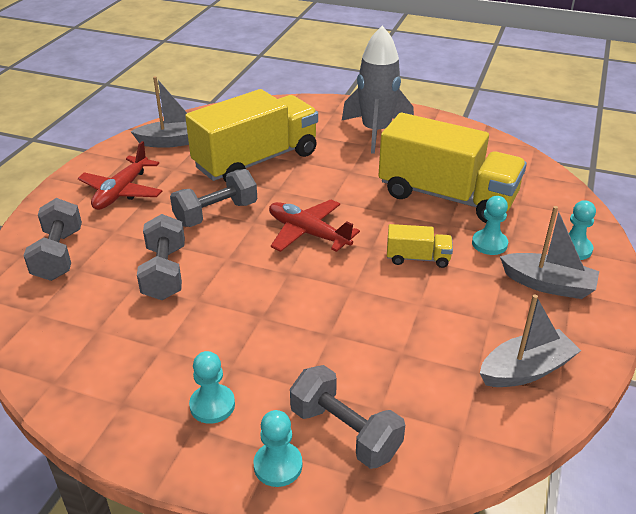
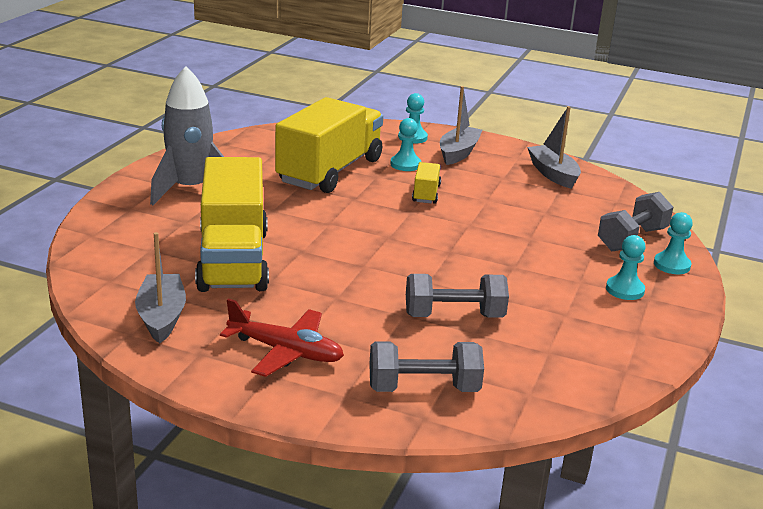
camera: 90 degrees left, 10 degrees down
grey dumbbell [170,169,257,227] -> none
yellow truck [185,89,318,182] -> yellow truck turned 150 degrees counterclockwise [195,157,269,292]
red plane [269,199,360,252] -> none

